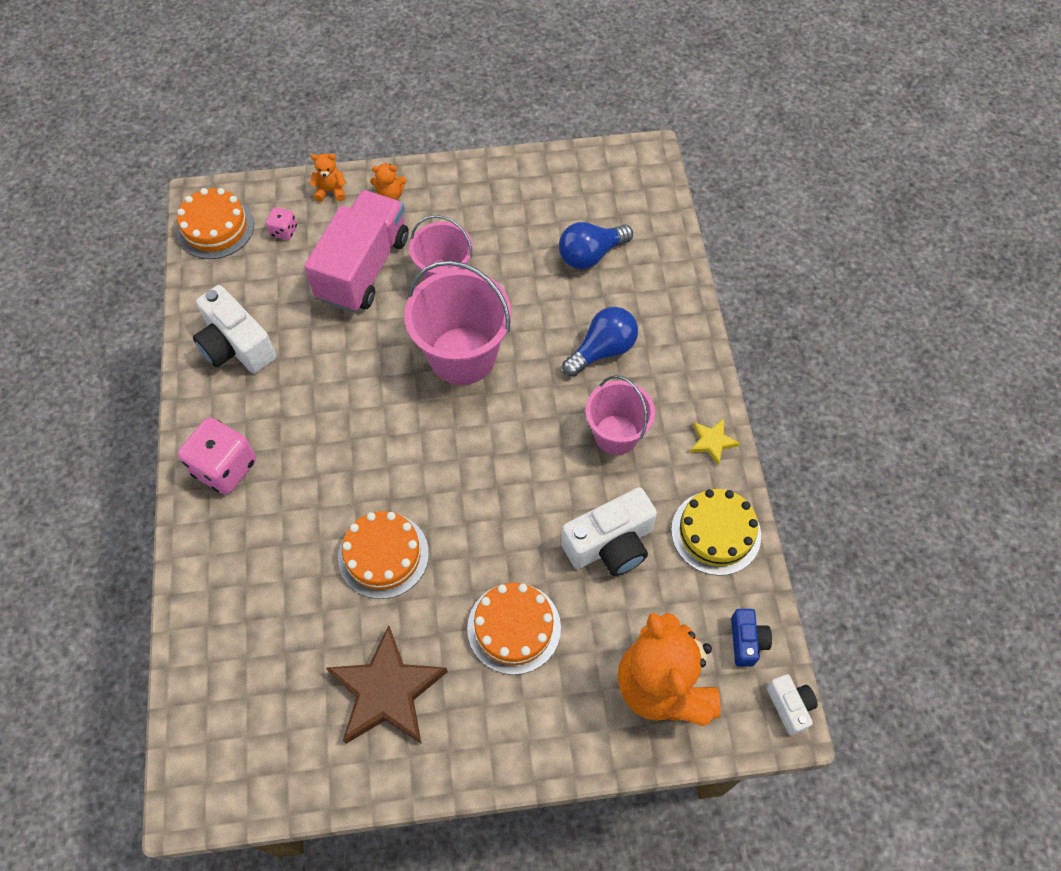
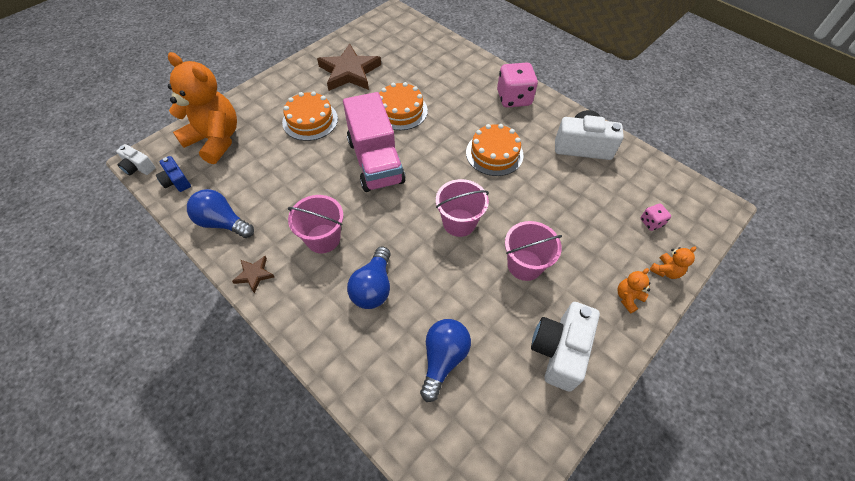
camera: 140 degrees right, 5 degrees down
orange cake [177,188,254,259] -> orange cake moved to [466,124,524,176]
pink truck [304,190,409,312] -> pink truck moved to [343,92,405,192]
pink bucket [404,261,512,385] -> pink bucket [436,179,489,237], size x0.64
white camera [561,487,657,576] -> white camera moved to [531,302,600,392]
yellow cake [671,489,761,576] -> blue light bulb [187,189,254,238]
yellow star [690,419,740,465] -> brown star [232,256,274,293]

